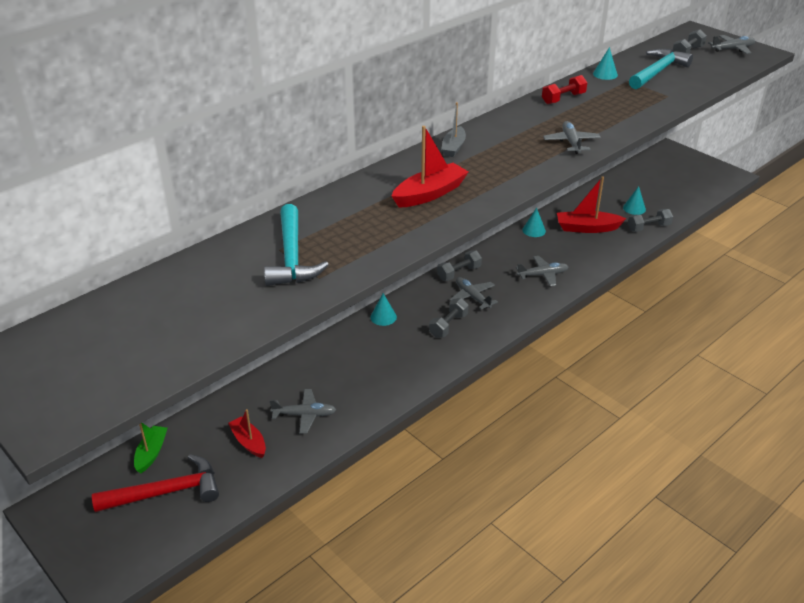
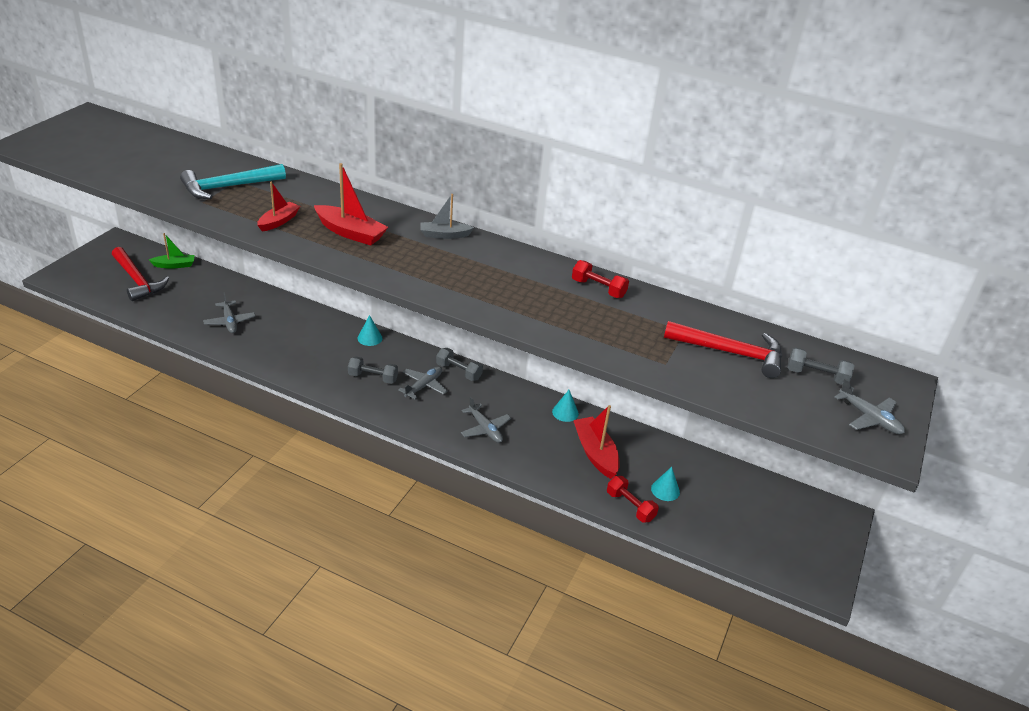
camera: 65 degrees right, 0 degrees up
red boat [228,409,266,458] -> red boat moved to [257,182,300,232]
grey plane [543,121,601,154] -> none
turquoise cone [593,47,618,80] -> none
grey dumbbell [628,209,673,232] -> red dumbbell [607,476,659,523]
turquoise hammer [629,49,693,89] -> red hammer [664,321,782,378]

